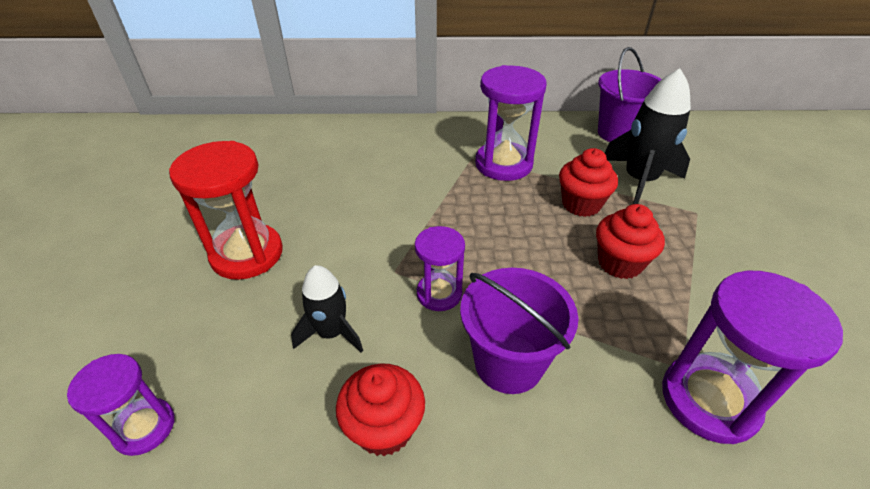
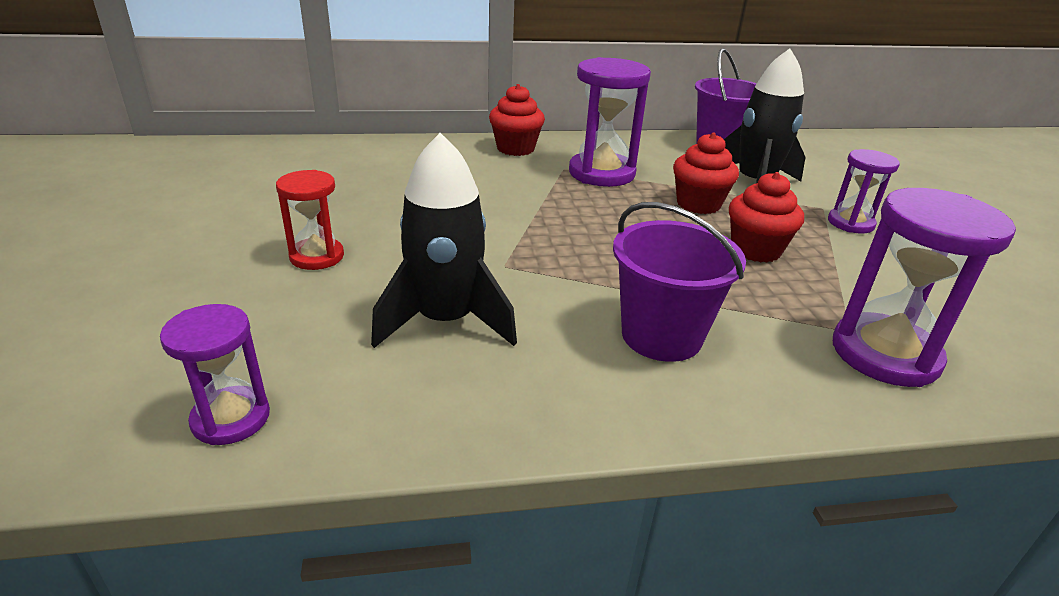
camera: 10 degrees left, 10 degrees down
red hourglass [169,141,283,280] -> red hourglass [276,170,344,270], size x0.60
black rocket [291,265,363,353] -> black rocket [371,133,517,348], size x1.62
red cupcake [336,363,425,456] -> red cupcake moved to [489,84,545,156]
purple hourglass [415,226,465,311] -> purple hourglass moved to [828,149,900,234]

